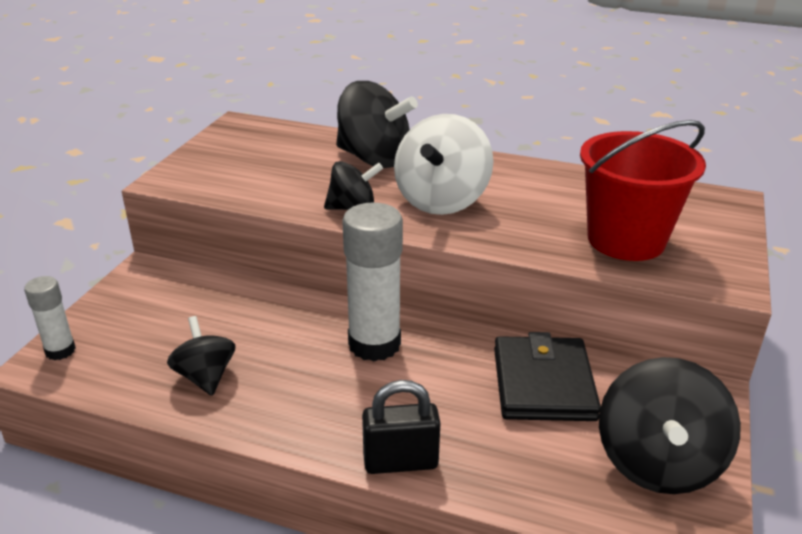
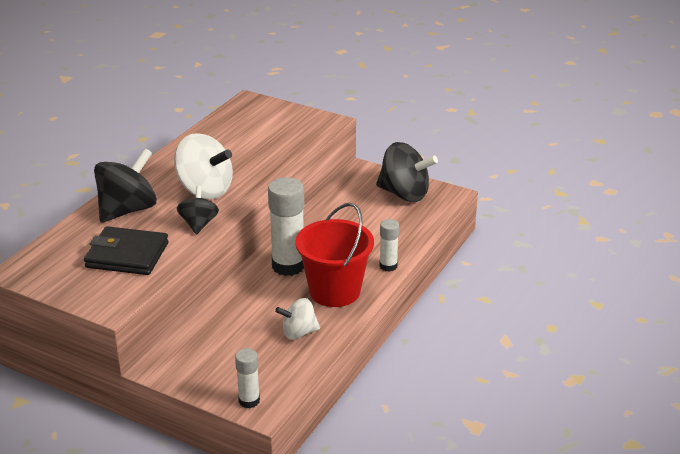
camera: 80 degrees left, 0 degrees up
black spinning top [167,316,235,396] -> white spinning top [275,298,320,340]
black padlock [362,380,441,474] -> white glue stick [379,219,399,272]
black wallet [494,332,601,421] -> black wallet moved to [84,226,168,275]
red bucket [580,120,706,261] -> red bucket moved to [295,203,374,307]

